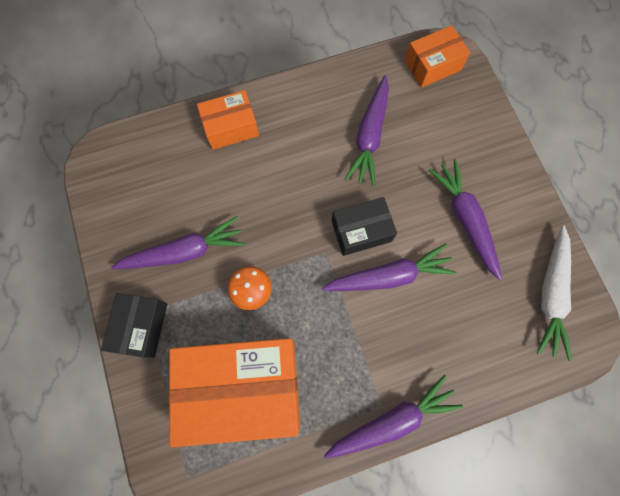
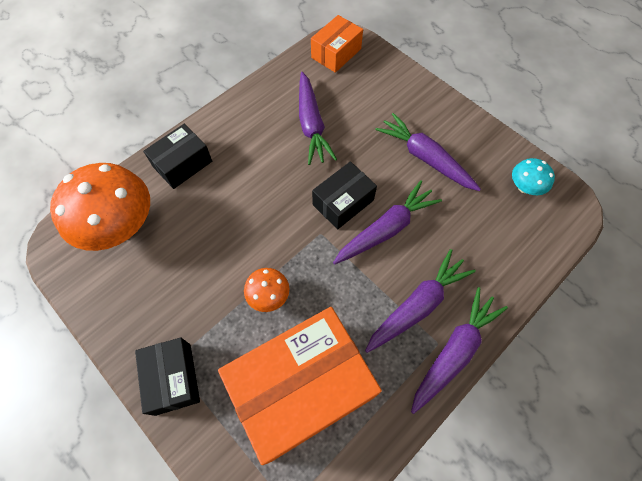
camera: 25 degrees left, 10 degrees down
purple carrot [111,216,245,269] -> purple carrot moved to [365,249,476,353]
orange box [197,90,259,150] -> black box [143,124,212,189]
white carrot [537,225,571,361] -> turquoise mushroom [512,158,555,195]
none -> orange mushroom [50,163,150,251]

